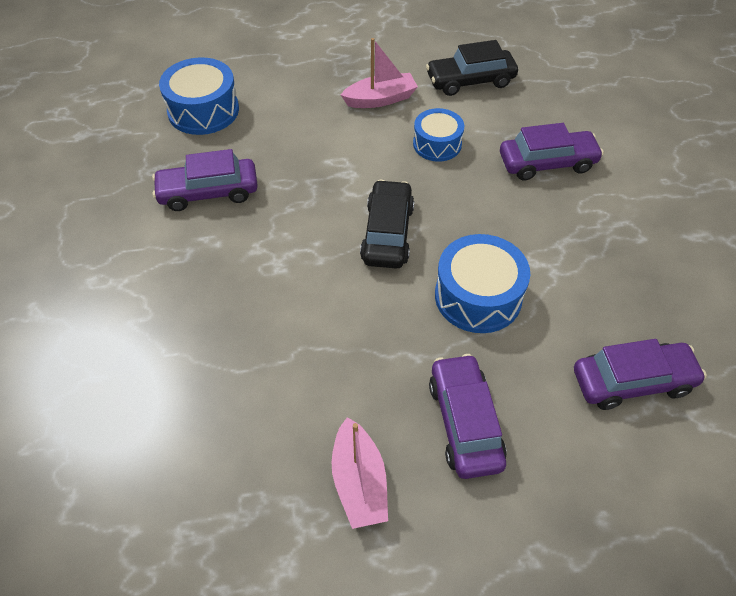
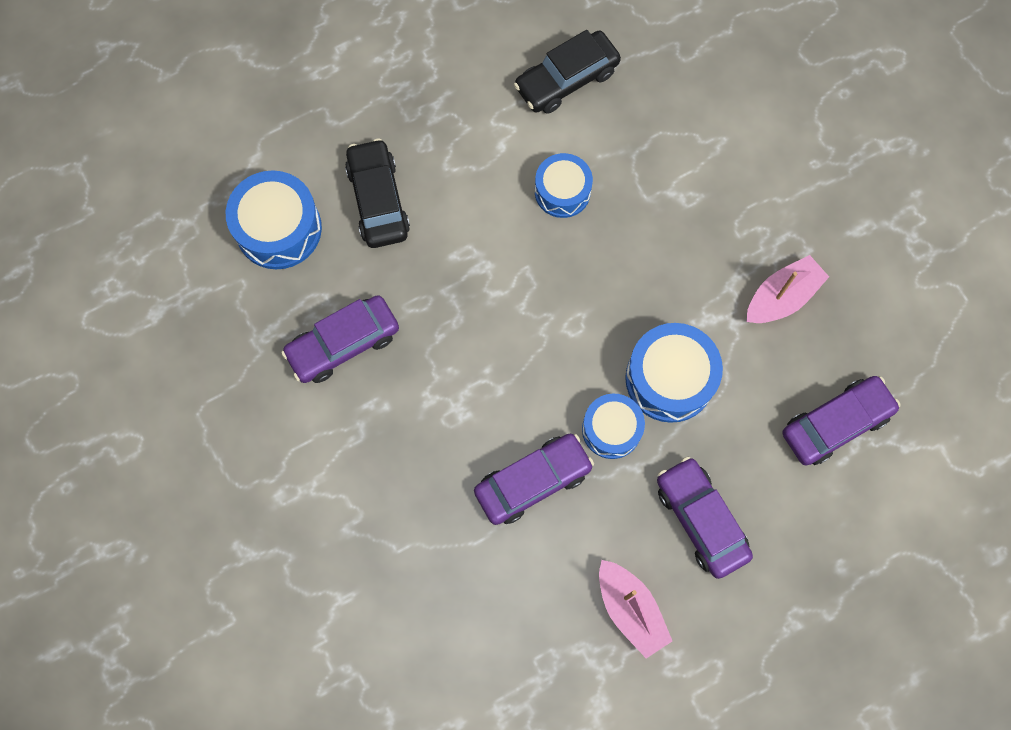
camera: 20 degrees left, 20 degrees up
pink boat [341,38,418,108] -> pink boat moved to [747,255,829,323]
black car [360,180,414,269] -> black car moved to [345,138,410,248]
purple car [500,123,604,181] -> purple car moved to [474,434,594,525]
none -> blue drum [582,394,645,459]

